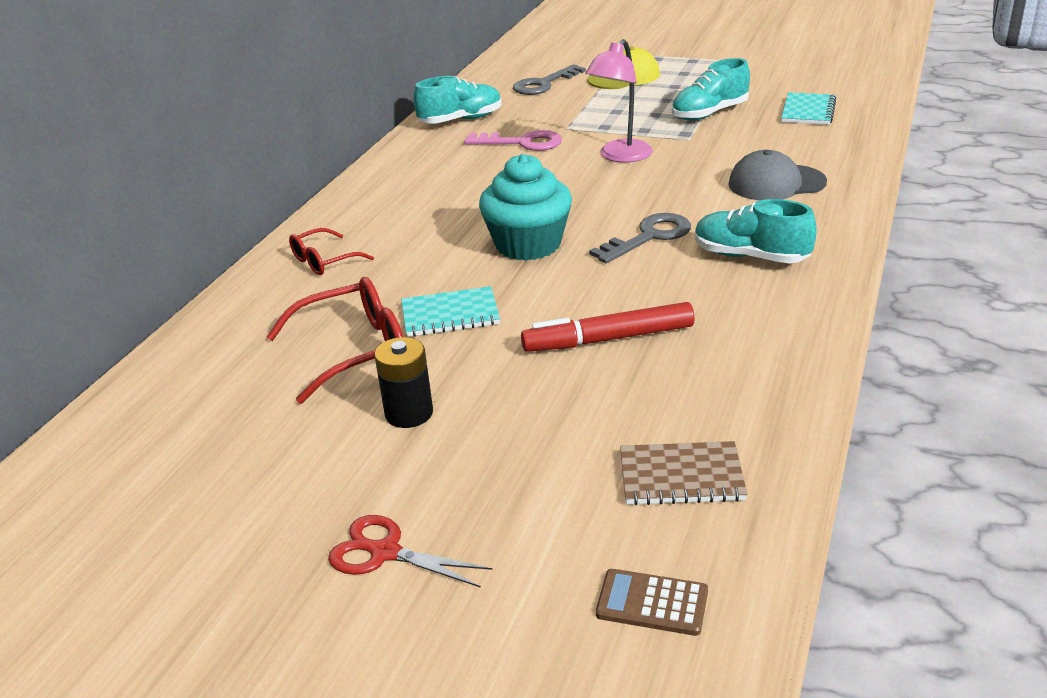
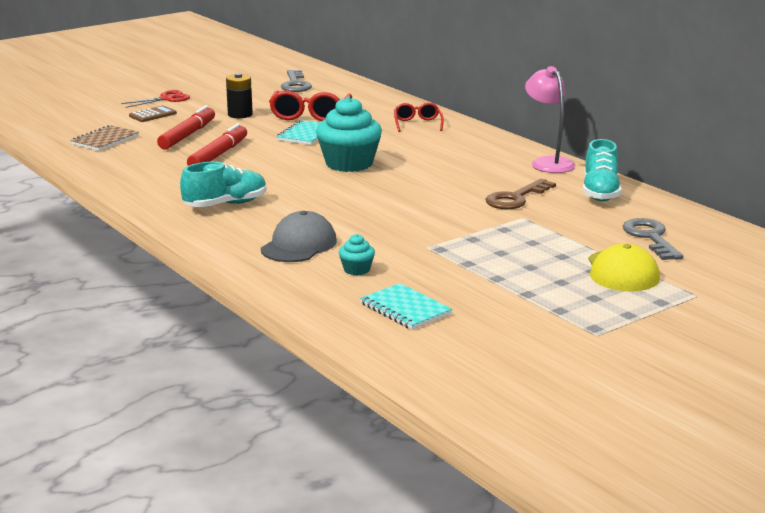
camera: 120 degrees right, 10 degrees down
pink key [464,130,562,151] -> brown key [486,179,556,210]
pink lamp [585,39,653,163] -> pink lamp moved to [525,66,576,173]
grey key [589,213,691,263] -> grey key moved to [281,70,312,92]
brown calculator [596,569,708,636] -> brown calculator moved to [129,106,177,122]
turquoise shoe [672,58,750,120] -> none
none -> red marker [157,105,215,149]
none -> turquoise cupcake [339,234,375,275]

